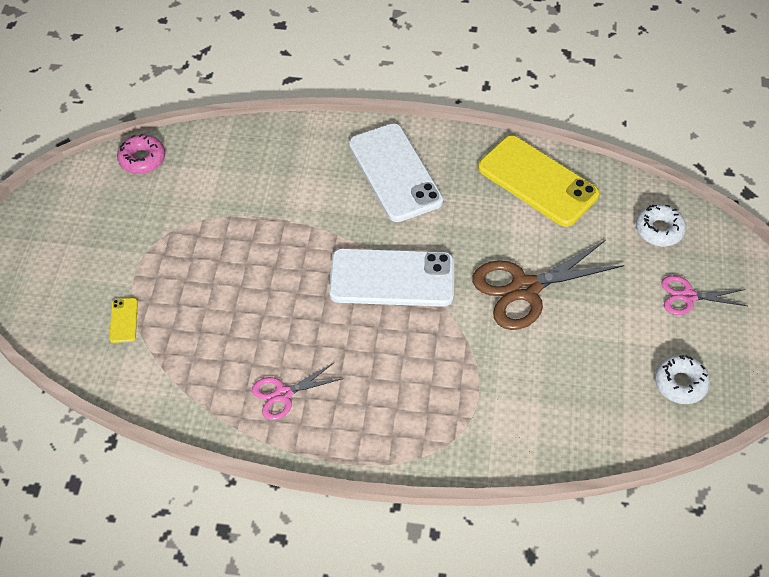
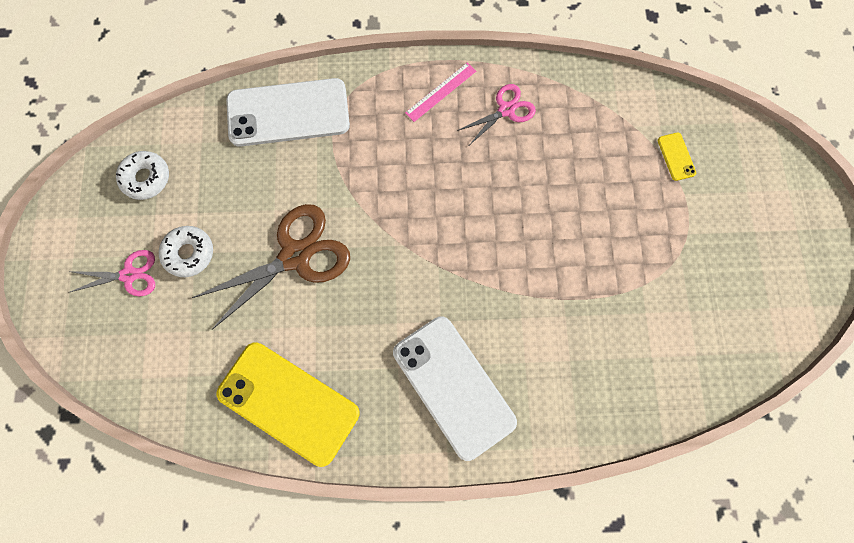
camera: 170 degrees right, 20 degrees up
pink donut [117,134,165,174] -> none
white phone [329,248,454,307] -> white phone moved to [226,78,350,147]
white donut [636,204,686,246] -> white donut moved to [159,226,213,277]
none -> pink ruler [405,62,476,122]

